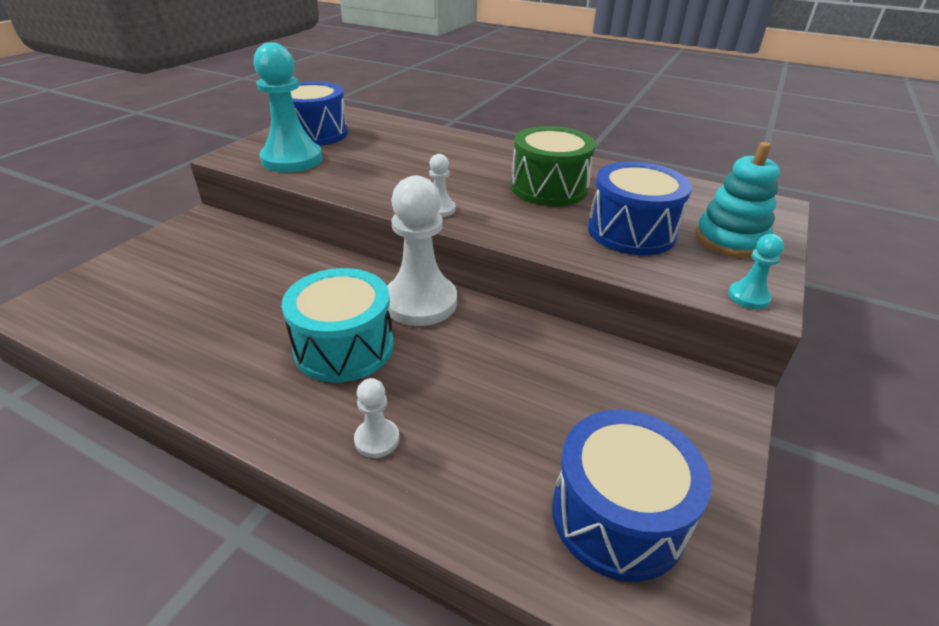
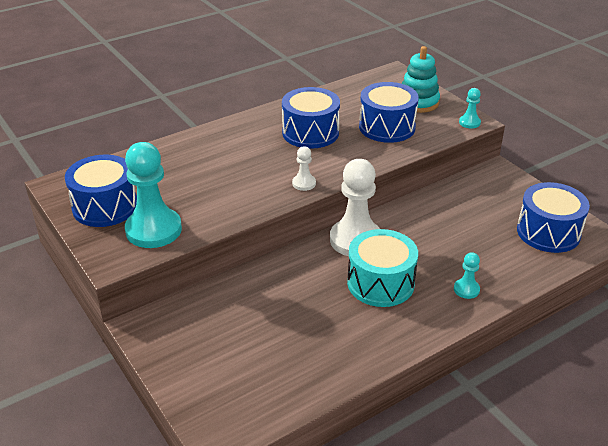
camera: 60 degrees left, 0 degrees up
white pawn [354,378,399,458] -> turquoise pawn [454,252,480,299]
green drum [511,126,596,206] -> blue drum [282,87,340,149]

